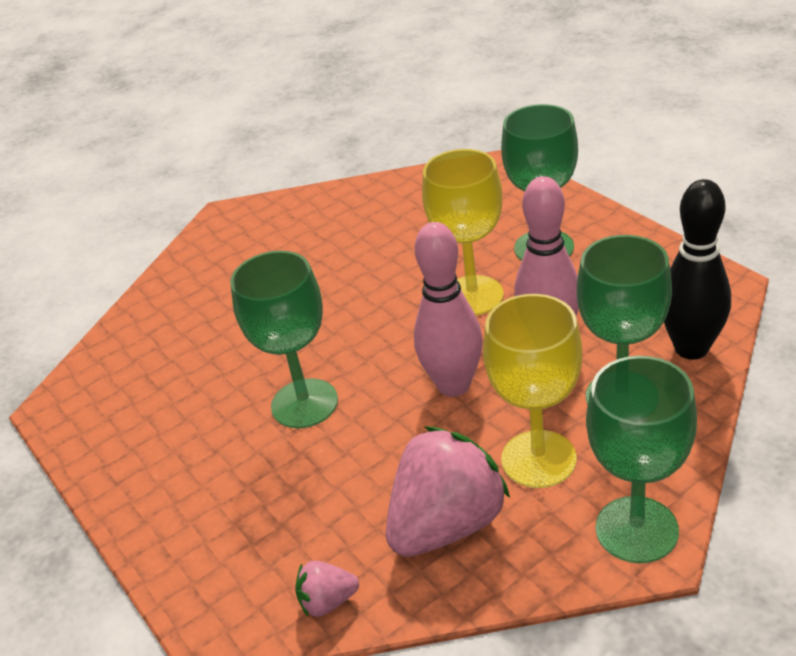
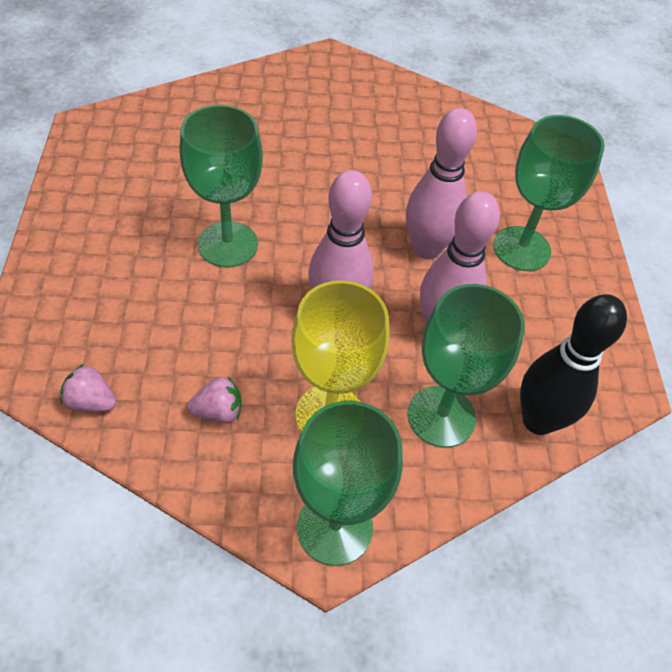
camera: 25 degrees right, 15 degrees up
pink strawberry [386,426,510,557] -> pink strawberry [187,376,242,423], size x0.46
yellow goblet [422,149,504,316] -> pink bowling pin [406,108,477,259]

